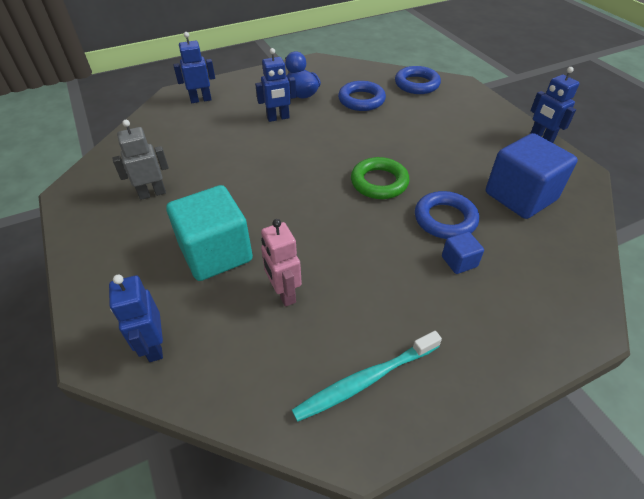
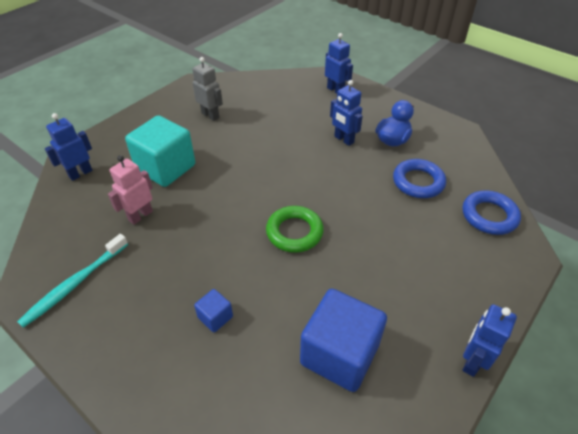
camera: 65 degrees right, 0 degrees up
turquoise toothbrush [292,331,442,422] -> turquoise toothbrush turned 90 degrees counterclockwise [17,234,128,328]
blue ring [415,191,479,239] -> none

